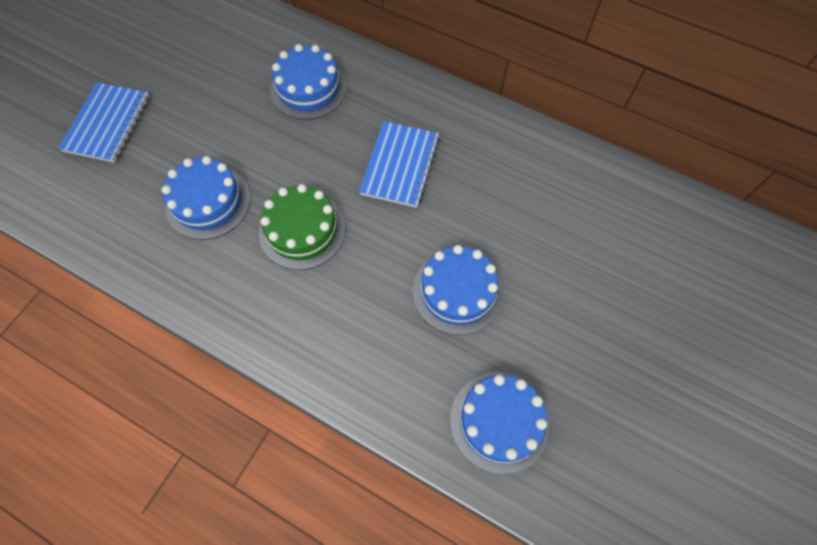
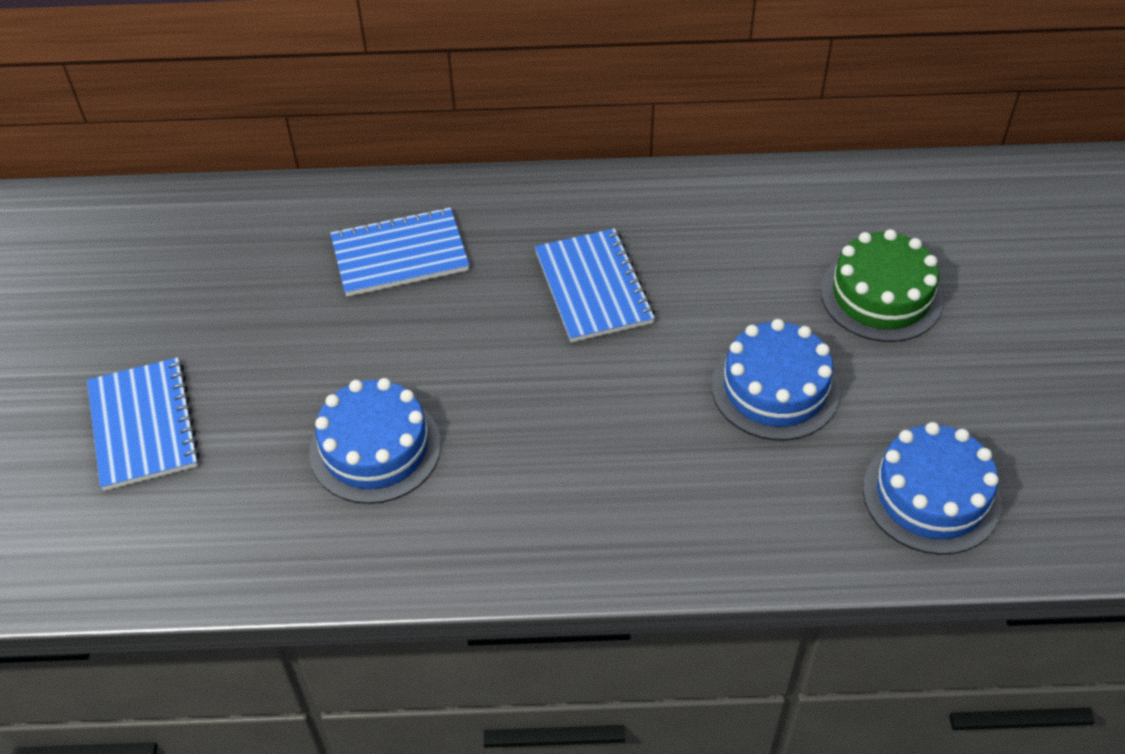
camera: 30 degrees left, 15 degrees down
green cake [259,184,345,270] -> green cake moved to [821,229,943,342]
blue cake [270,44,347,120] -> blue notebook [330,207,470,297]

